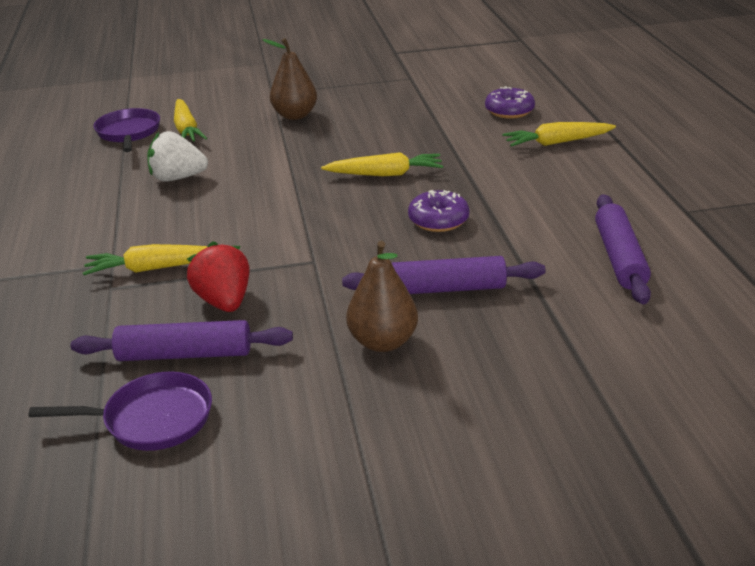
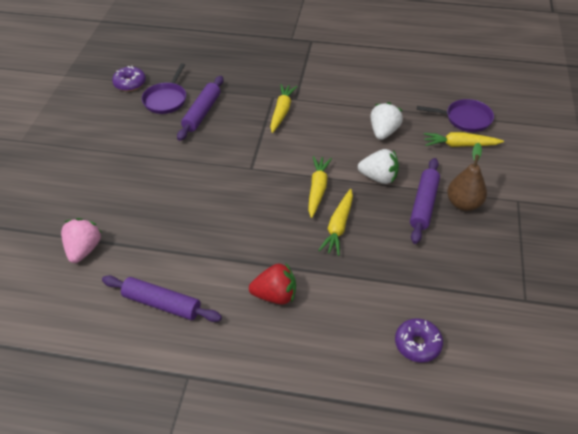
camera: 110 degrees right, 15 degrees up
red strawberry [187,241,250,312] -> red strawberry moved to [249,262,296,305]
purple rolling pin [342,256,545,294] -> purple rolling pin moved to [410,158,440,244]
brown pear [346,241,418,352] -> none
purple donut [408,190,469,232] -> purple donut moved to [112,66,146,91]
yellow carrot [502,122,616,147] -> yellow carrot moved to [308,156,332,218]
none -> pink strawberry [61,218,102,263]
none -> white strawberry [358,149,399,184]

